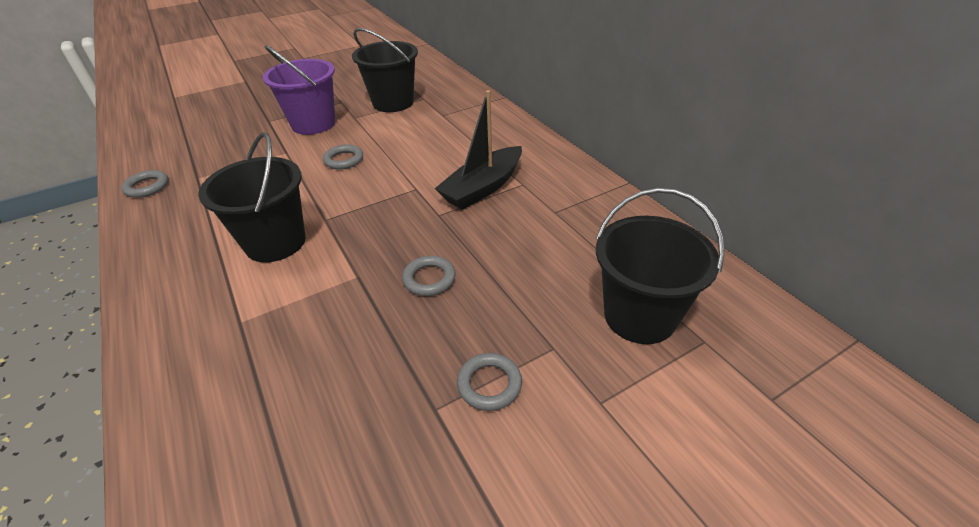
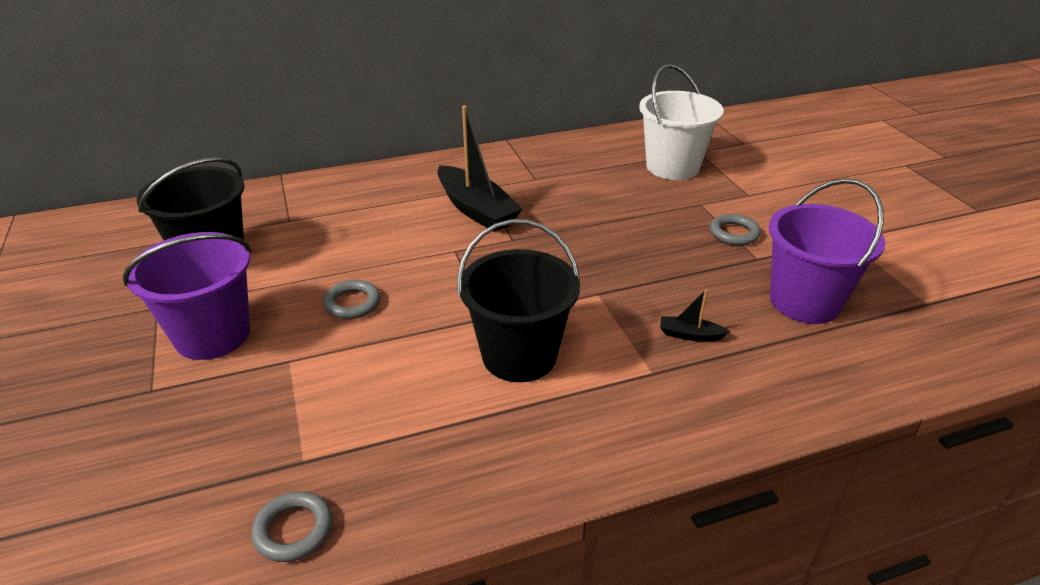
camera: 80 degrees left, 5 degrees down
grey ring [402,256,456,296] -> none
black bucket [596,188,724,344] -> white bucket [639,64,724,180]
none -> black boat [660,289,730,342]
none -> purple bucket [769,178,885,324]

